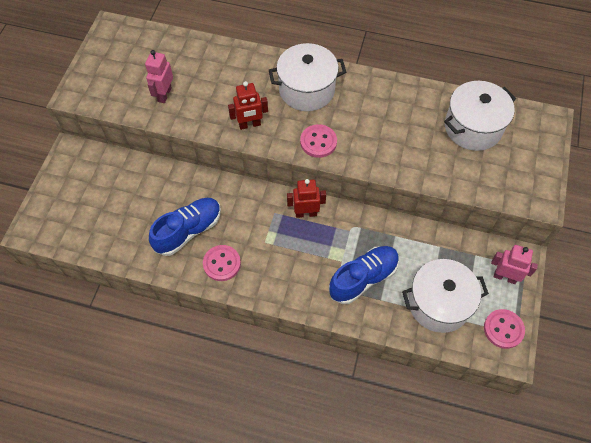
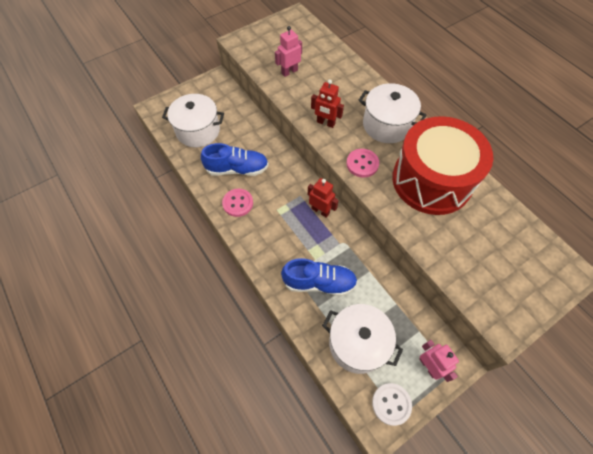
camera: 40 degrees right, 0 degrees up
white pot [444,81,516,151] -> white pot moved to [162,94,224,147]
pink button [484,309,525,349] -> white button [372,383,412,426]
none -> red drum [392,116,493,215]

